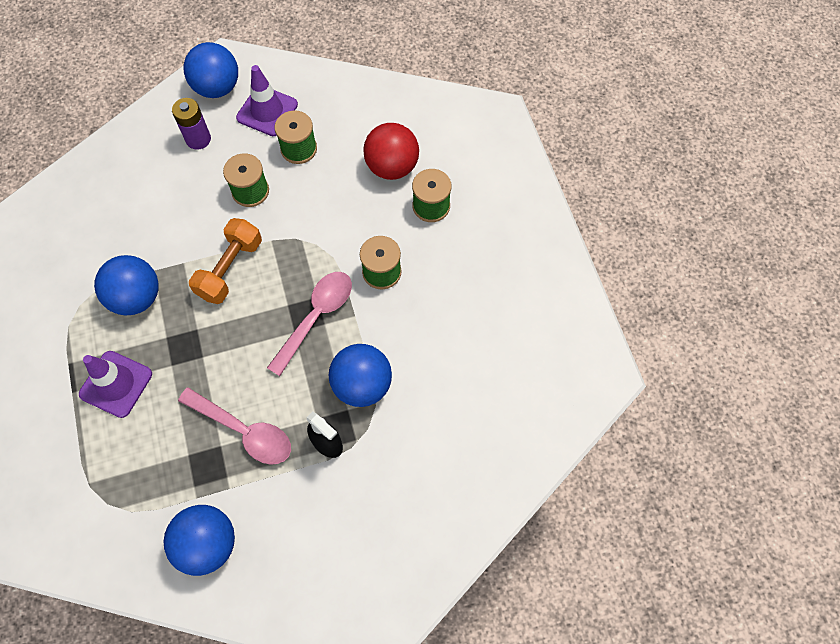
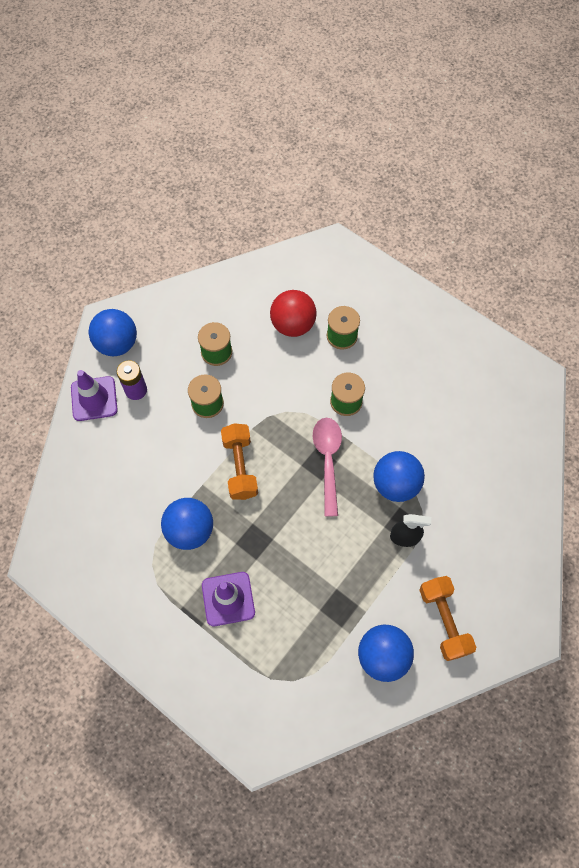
camera: 35 degrees left, 0 degrees up
pink spoon [178,387,291,465] -> none
purple traffic cone [236,65,298,136] -> purple traffic cone moved to [71,370,118,421]
none -> orange dumbbell [419,576,476,661]

